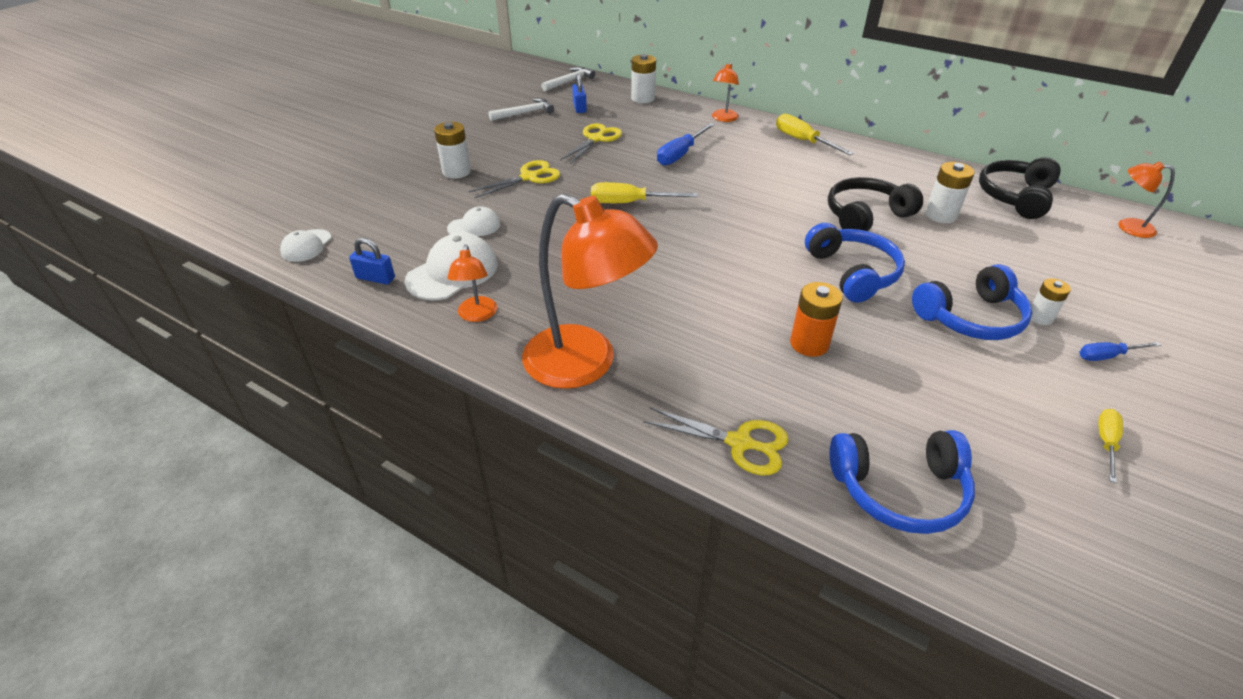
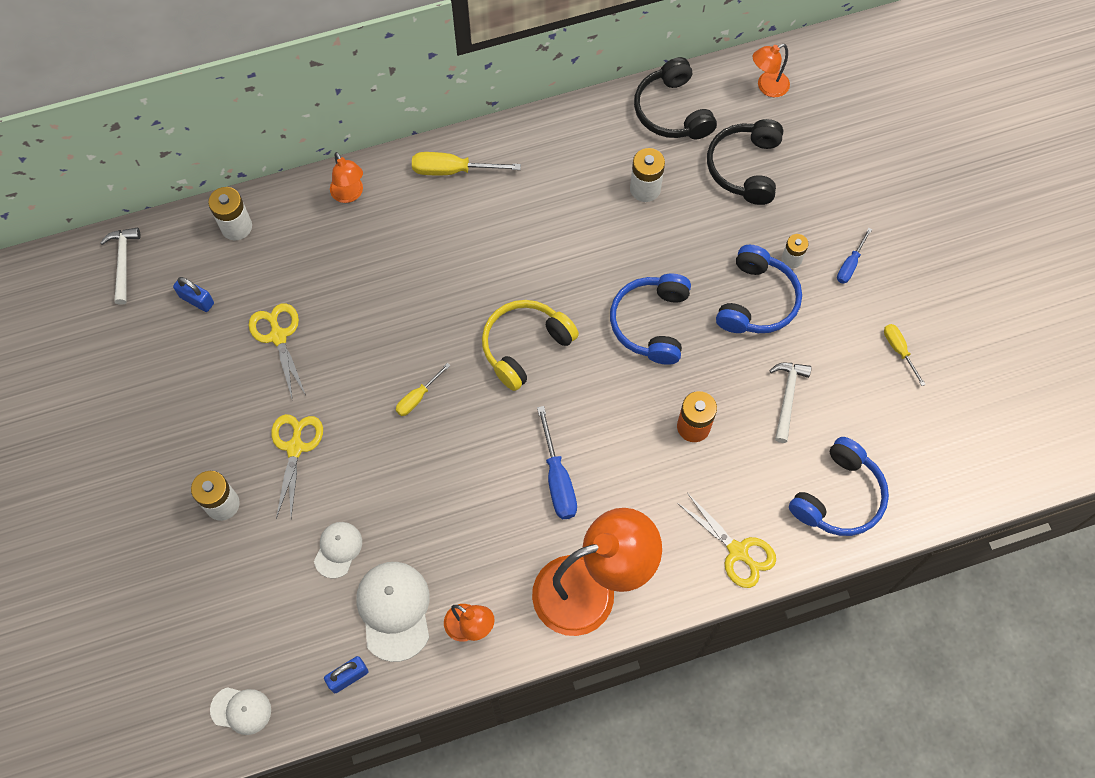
camera: 50 degrees left, 25 degrees up
white cap [280,229,331,262] -> white cap turned 45 degrees counterclockwise [210,687,271,735]
white hammer [489,98,554,121] -> white hammer moved to [769,363,812,443]
yellow screwdriver [591,182,698,203] -> yellow screwdriver [396,363,450,416], size x0.62
yellow scissors [643,407,789,476] -> yellow scissors turned 75 degrees clockwise [677,493,776,588]
blue screwdriver [657,123,715,166] -> blue screwdriver moved to [537,406,577,519]
blue headphones [805,223,905,303] -> blue headphones turned 105 degrees counterclockwise [610,274,691,365]
black headphones [828,177,923,231] -> black headphones moved to [707,119,783,205]
none -> yellow headphones [482,300,579,391]

